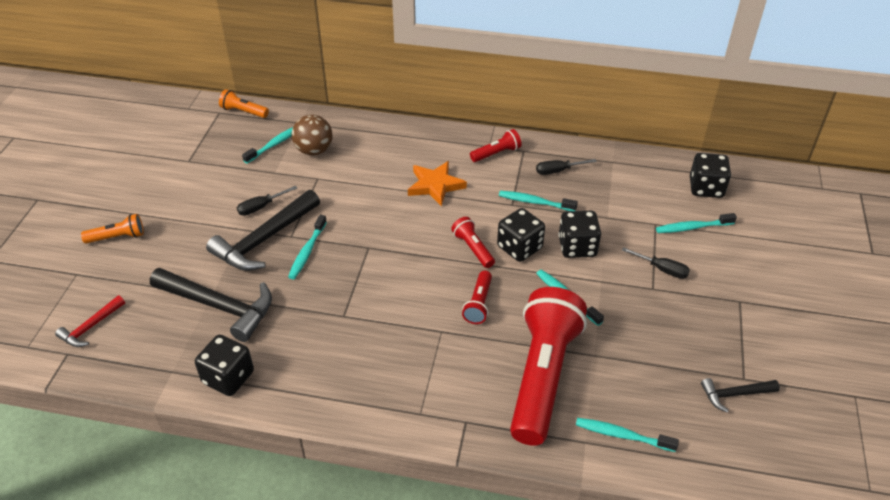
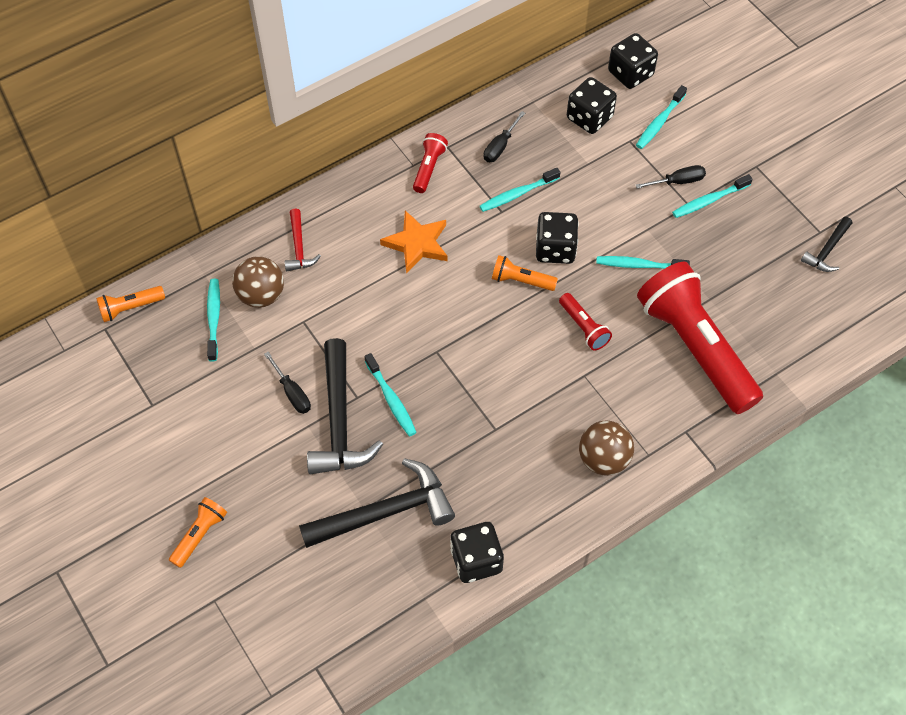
camera: 45 degrees left, 15 degrees up
red hammer [55,295,125,347] -> red hammer moved to [285,209,321,271]
black screwdriver [237,186,297,216] -> black screwdriver turned 45 degrees counterclockwise [264,352,311,414]
red flashlight [451,217,495,268] -> orange flashlight [492,255,558,291]
black dice [558,211,601,258] -> black dice moved to [567,77,617,134]
turquoise toothbrush [576,418,679,452] -> turquoise toothbrush moved to [672,174,753,218]
none -> brown ball [579,421,634,476]

